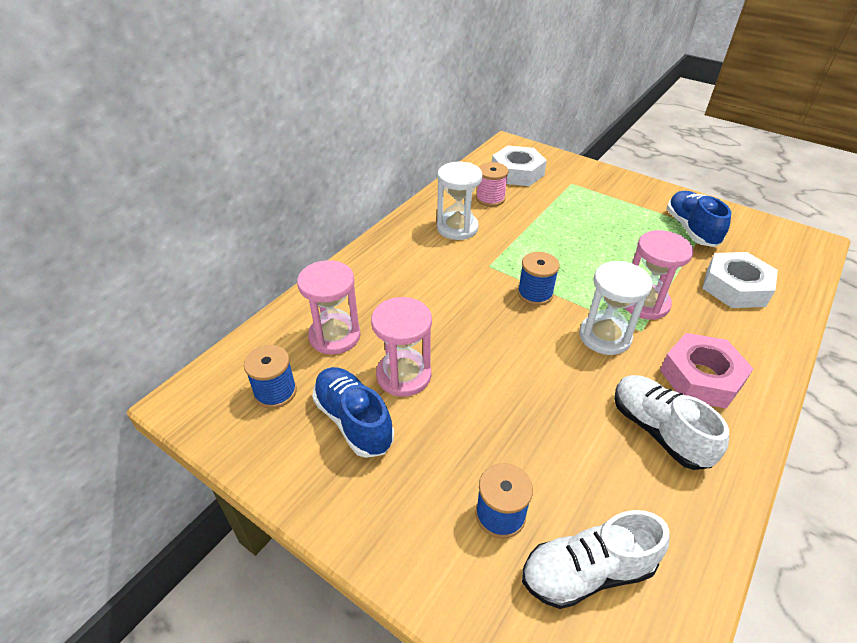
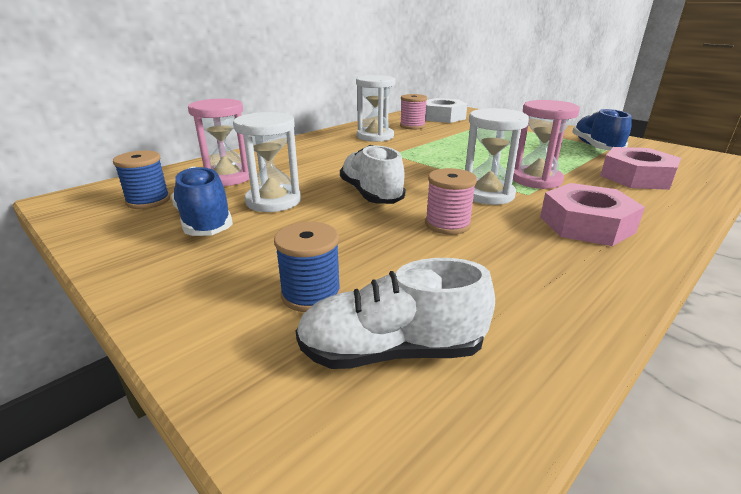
camera: 10 degrees right, 15 degrees down
pink hourglass [371,297,432,397] -> white hourglass [233,112,301,212]
blue spool [518,252,560,306] -> none
white shoe [614,375,729,470] -> white shoe moved to [340,145,406,204]
white nut [702,252,778,308] -> pink nut [600,147,681,190]
none -> pink spool [425,168,477,235]

